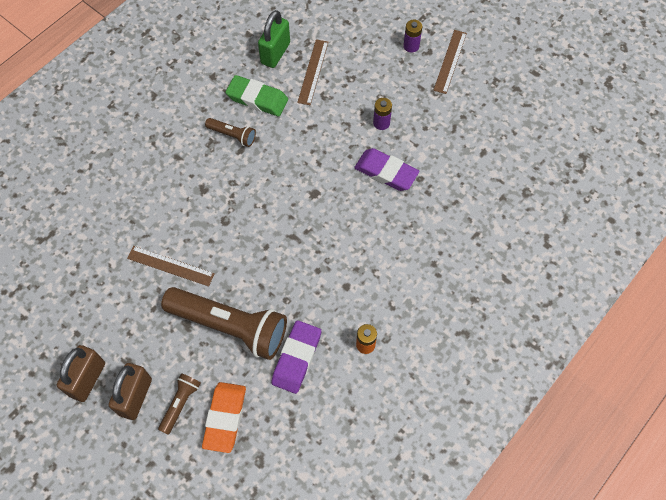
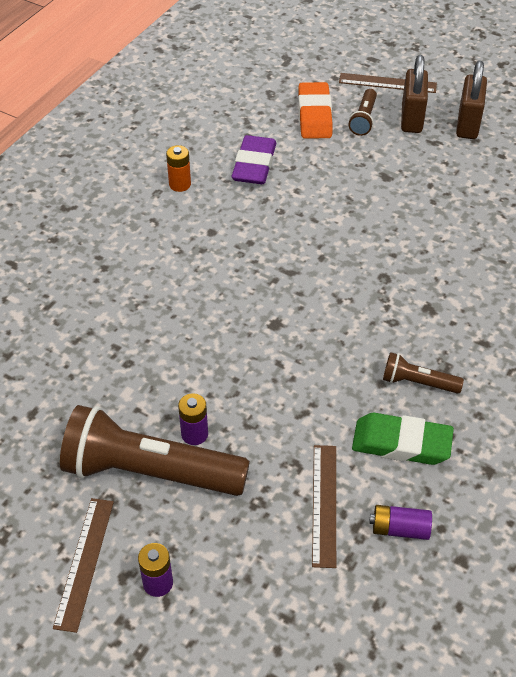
camera: 170 degrees right, 15 degrees down
brown ruler [127,246,215,287] -> brown ruler moved to [339,73,437,93]
brown flashlight [161,287,287,360] -> brown flashlight moved to [60,405,250,496]
green padlock [258,10,290,68] -> purple battery [369,505,432,540]
purple eraser [354,148,419,191] -> none

